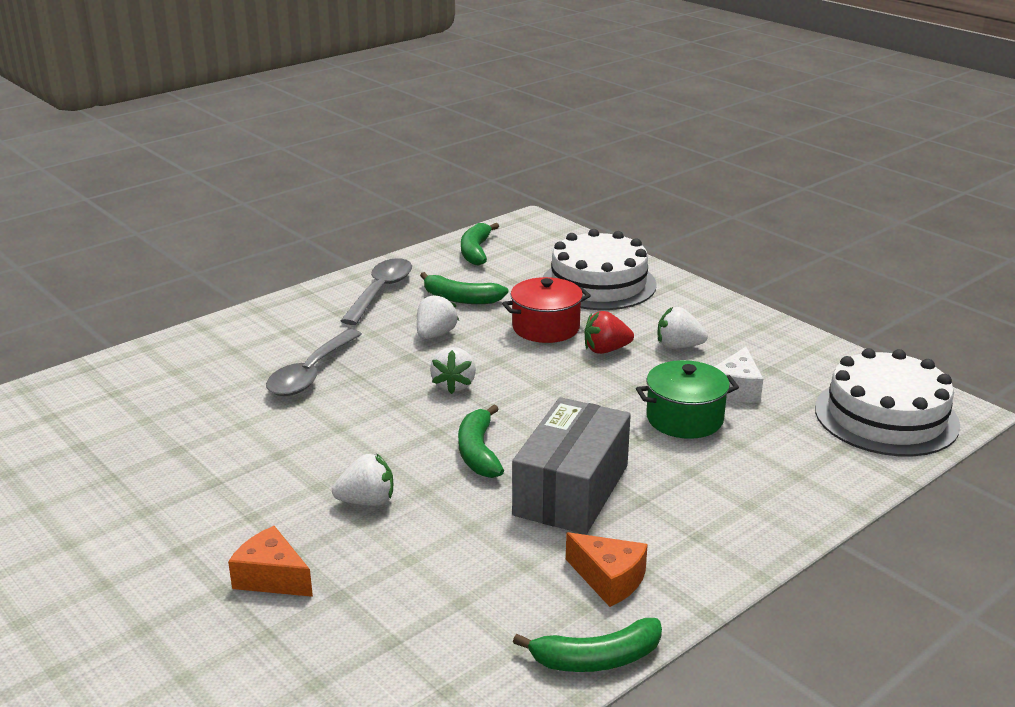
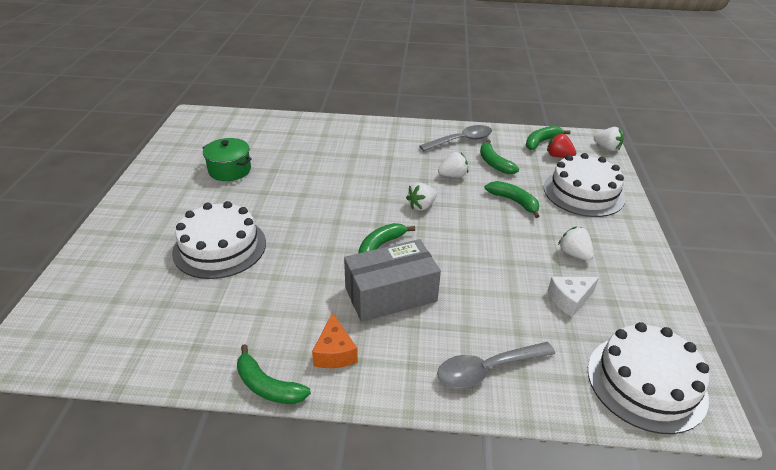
camera: 45 degrees right, 10 degrees up
orange cheese [228,526,313,597] -> white cake [172,201,266,279]
grey spoon [266,329,362,396] -> grey spoon moved to [437,342,555,388]
white strawberry [332,454,393,506] -> white strawberry moved to [594,127,624,151]
red pot [502,277,591,343] -> green banana [485,181,540,218]
red strawberry [584,311,634,354] -> red strawberry moved to [547,133,576,158]
green pot [636,360,739,439] -> green pot moved to [202,138,252,181]

